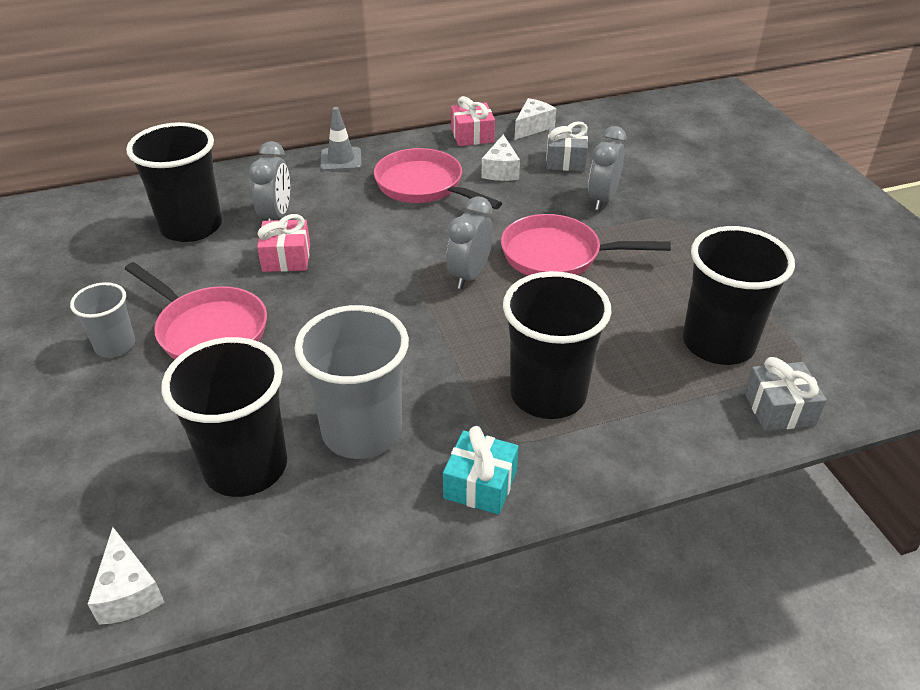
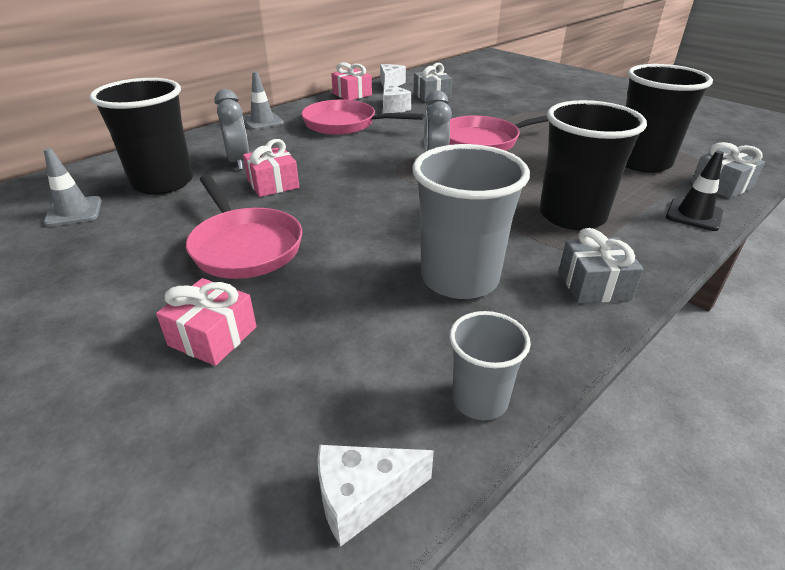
camera: 25 degrees left, 5 degrees down
grey cup [70,282,135,358] -> grey cup moved to [449,311,531,420]
white cheese [88,527,165,625] -> white cheese turned 120 degrees clockwise [318,445,434,547]
pink pan [125,262,267,359] -> pink pan turned 45 degrees clockwise [186,175,302,279]
black cup [162,337,287,497] -> none
turquoise gift [443,426,519,515] -> grey gift [559,228,644,303]
grey clock [588,126,627,210] -> none
none -> grey traffic cone [44,148,102,227]
none -> pink gift [156,278,257,366]
none -> black traffic cone [666,151,724,231]

